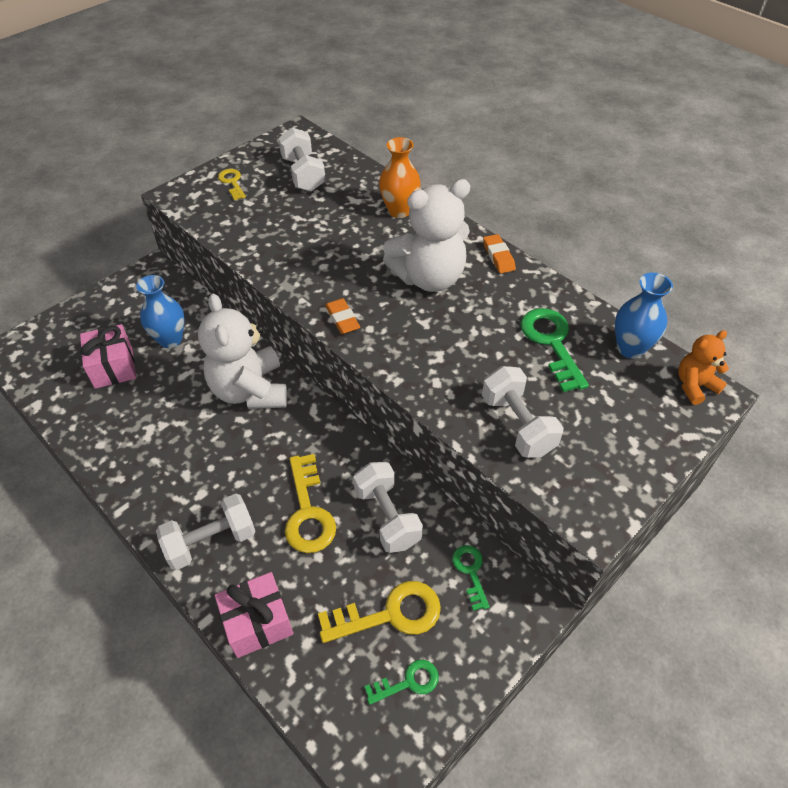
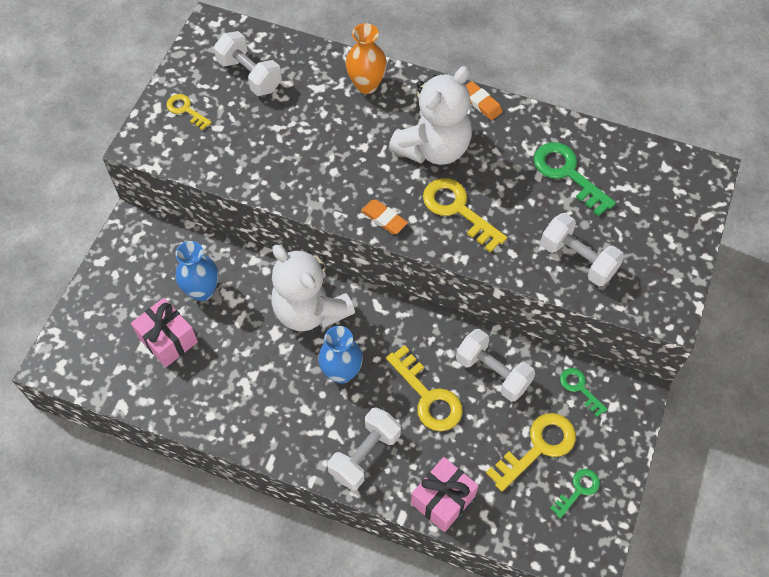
camera: 25 degrees left, 10 degrees up
blue vase [615,272,673,359] -> blue vase moved to [318,326,363,384]
orange teddy bear [678,330,729,405] -> none
none -> yellow key [423,178,507,253]

